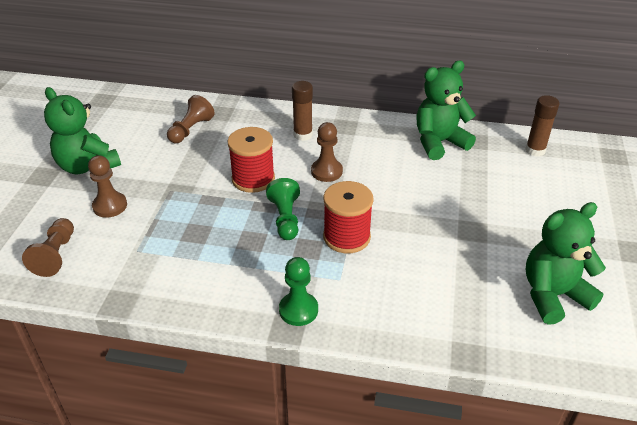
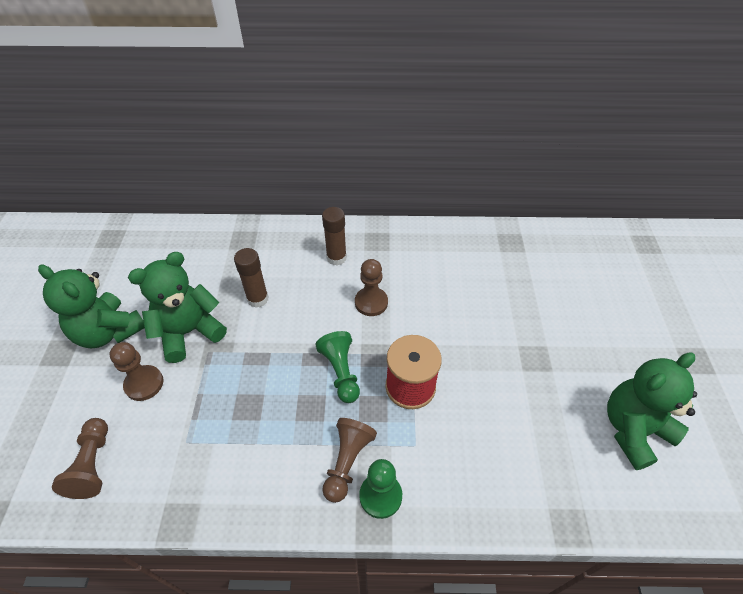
camera: 10 degrees left, 10 degrees up
brown pawn [167,95,215,143] -> brown pawn moved to [322,418,377,503]
red spool [228,127,275,193] -> none
green teddy bear [416,60,476,160] -> green teddy bear moved to [128,252,227,363]
brown glue stick [525,95,559,156] -> brown glue stick moved to [234,248,269,308]

